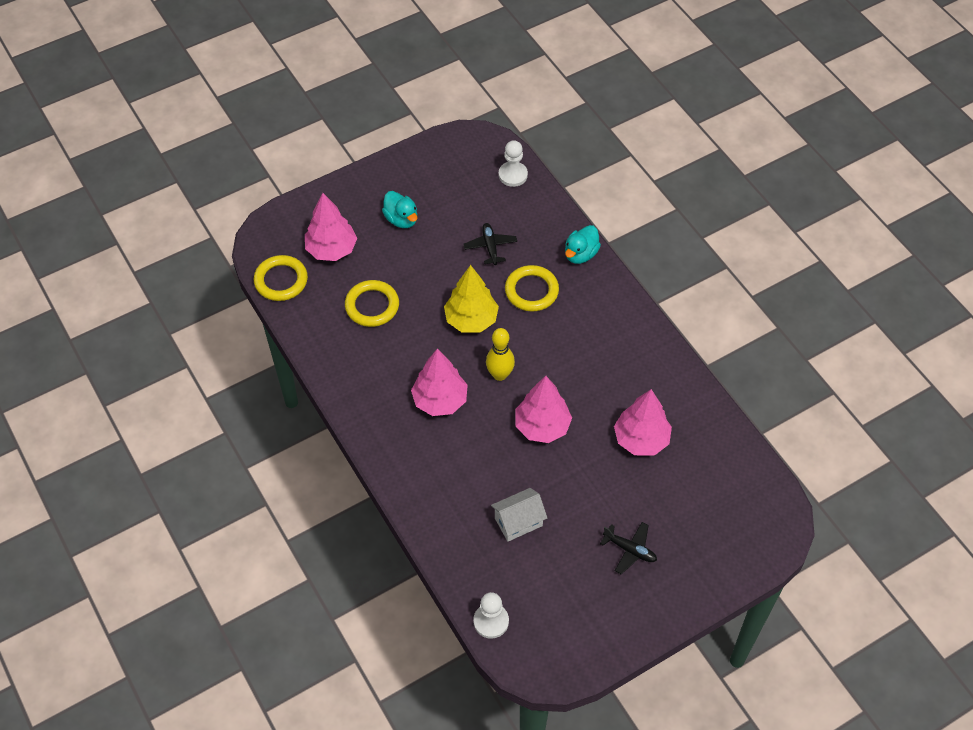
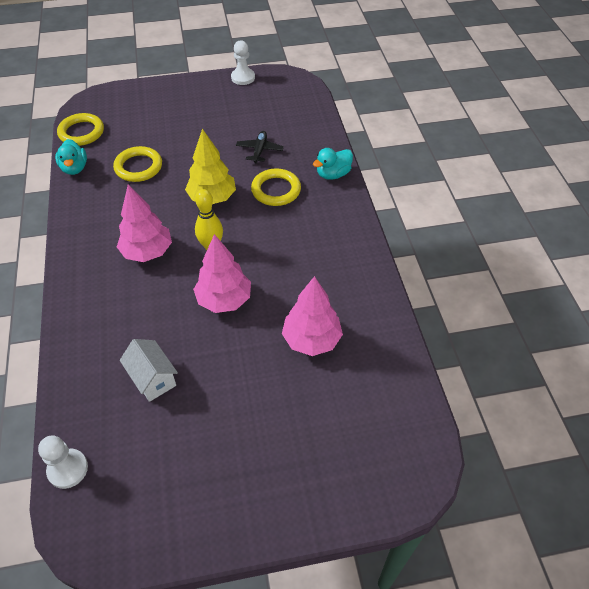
camera: 20 degrees right, 5 degrees down
pink tree [305,193,357,261] -> none
turquoise duck [382,191,417,228] -> turquoise duck moved to [55,139,87,175]
white house [491,488,547,542] -> white house turned 60 degrees clockwise [120,339,178,402]
white pawn [499,140,528,187] -> white pawn moved to [231,40,255,85]
black plane [600,522,657,574] -> none

